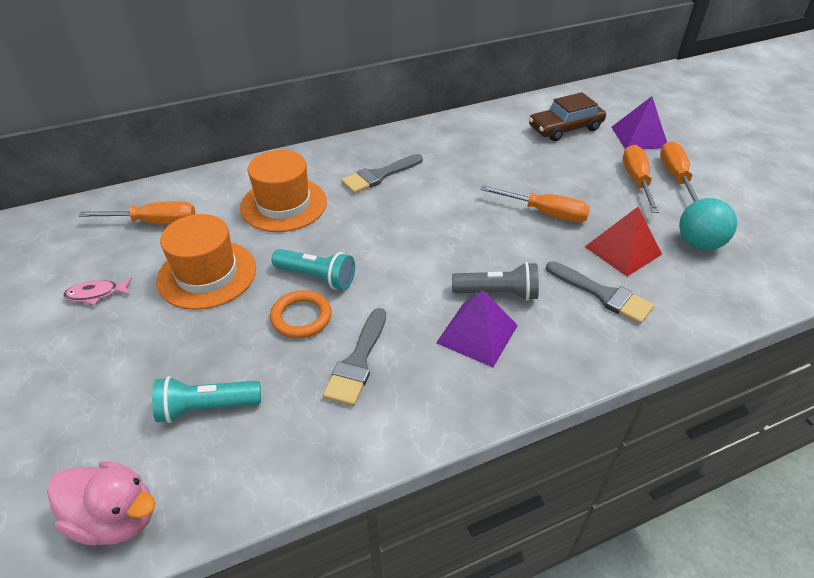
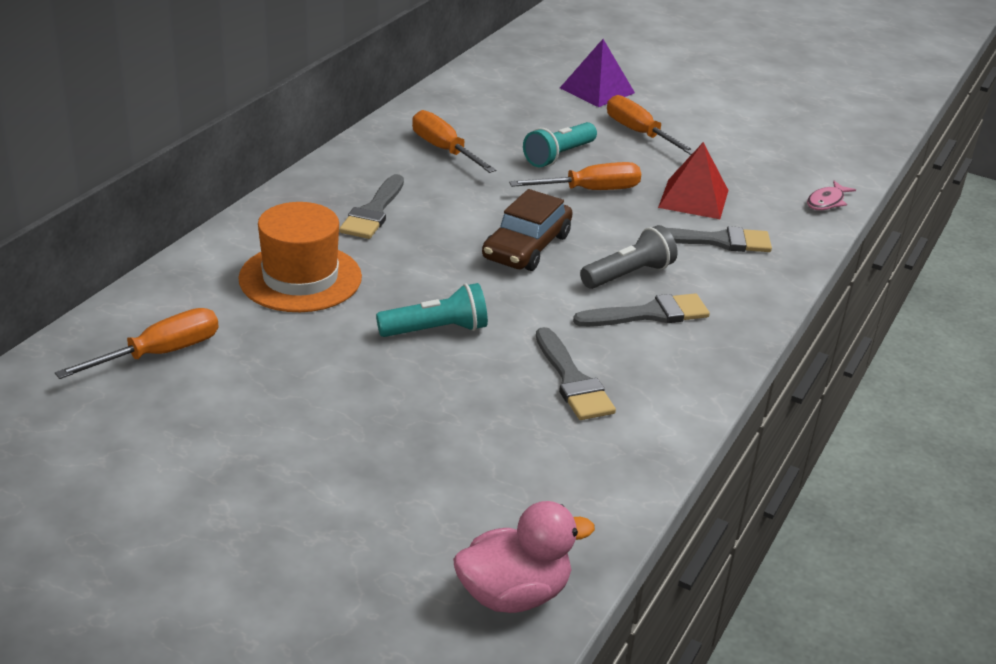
camera: 40 degrees left, 10 degrees down
pink fish [63,277,132,305] -> pink fish moved to [807,181,856,210]
turquoise flashlight [152,376,261,423] -> turquoise flashlight moved to [523,122,597,167]
orange hat [156,214,256,310] -> none
orange ring [270,290,332,338] -> none
purple pyramid [436,290,518,367] -> grey brush [573,293,710,327]
brown car [529,92,606,141] -> brown car moved to [482,189,573,271]
orange screwdriver [660,141,698,202] -> orange screwdriver moved to [412,110,496,173]
turquoise ball [679,198,737,250] -> none

